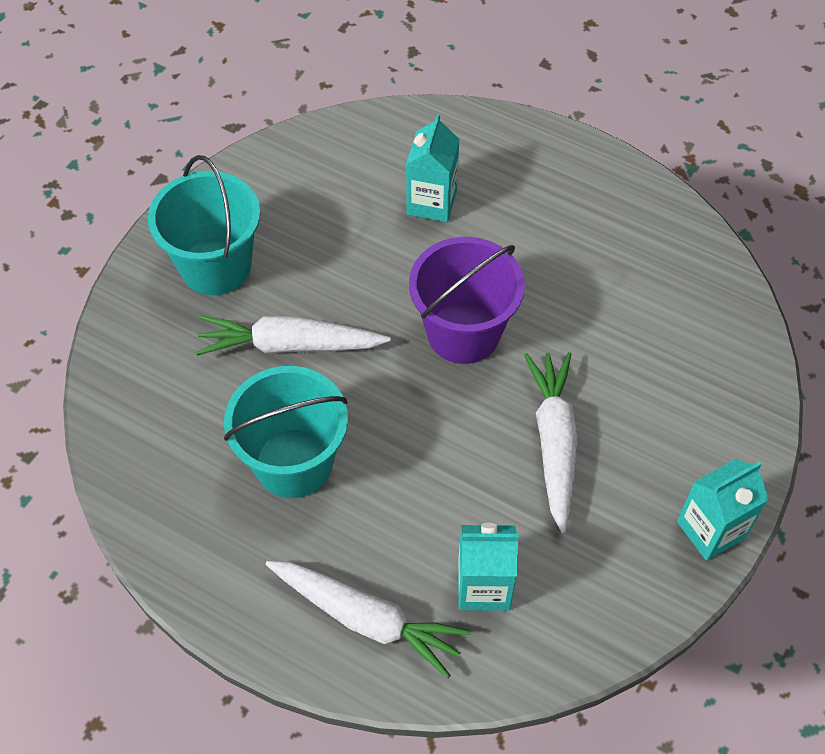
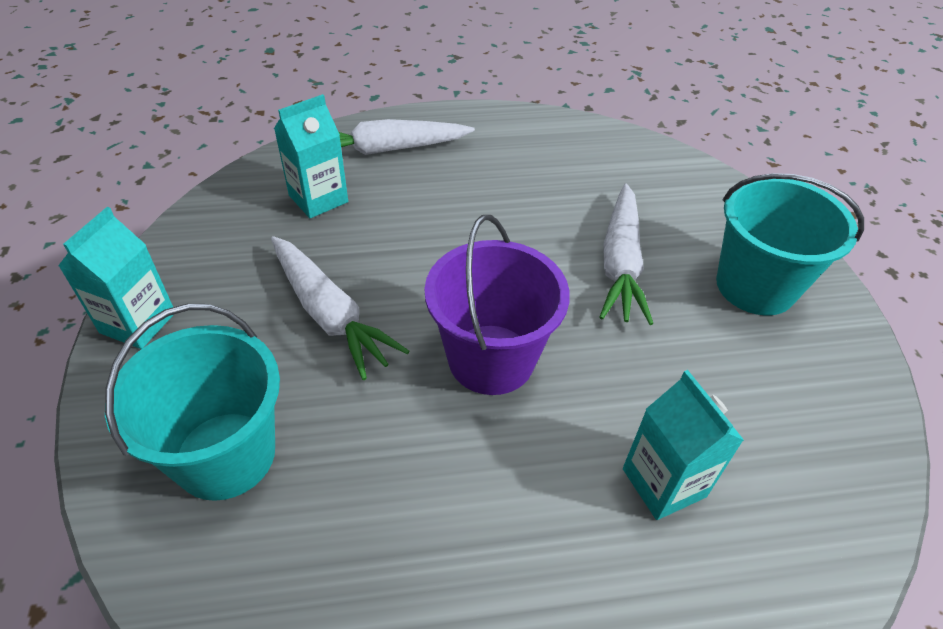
camera: 140 degrees right, 10 degrees down
white carrot [196,316,391,355] -> white carrot turned 135 degrees clockwise [599,184,653,325]
turquoise bucket [224,366,348,498] -> turquoise bucket moved to [105,304,280,501]

